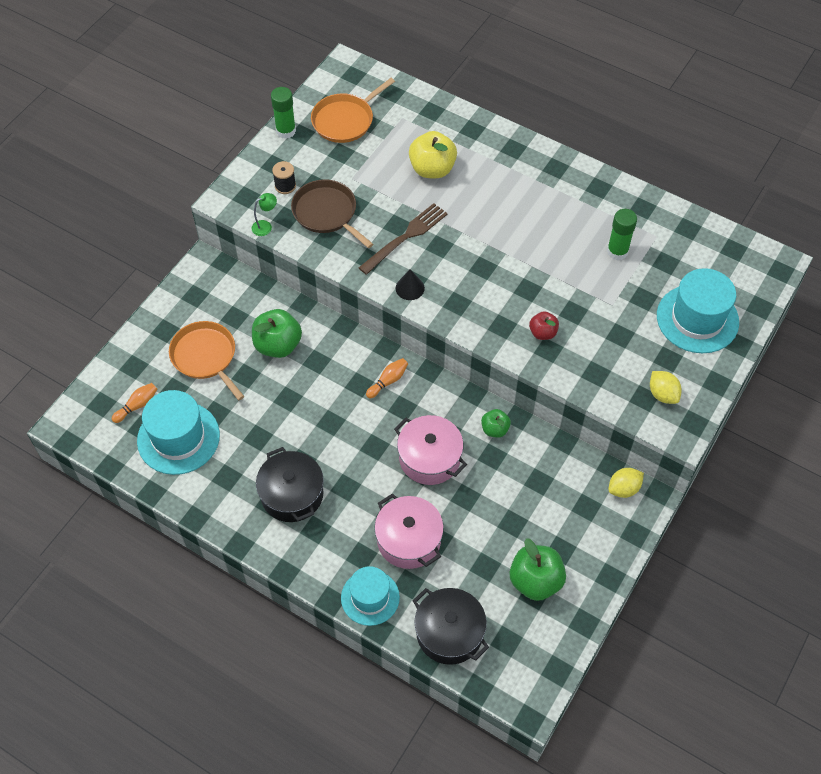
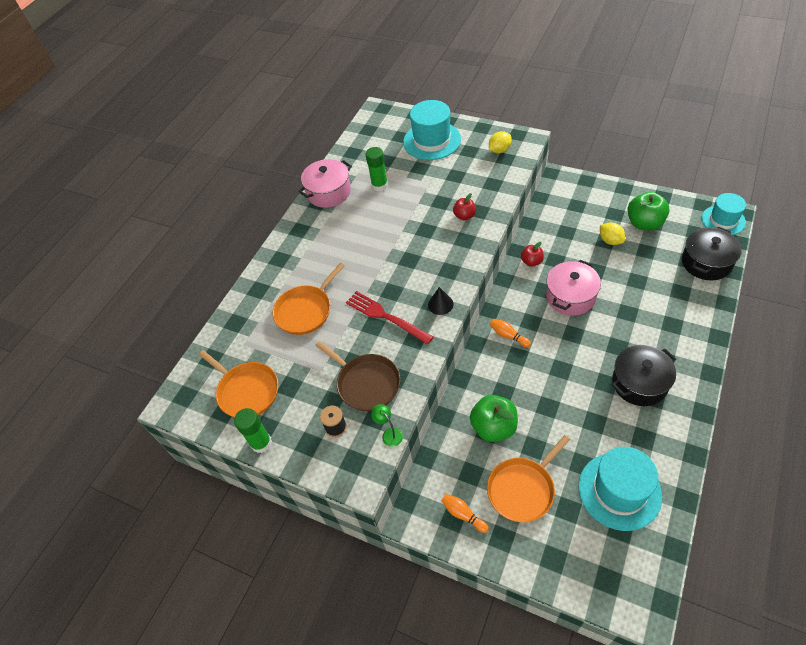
camera: 90 degrees left, 5 degrees down
orange bowling pin [112,383,157,423] -> orange bowling pin moved to [442,494,489,533]
brown pan [291,179,373,248] -> brown pan turned 90 degrees counterclockwise [315,341,400,411]
turquoise hat [341,566,400,626] -> turquoise hat moved to [702,193,746,235]
brown fork [359,203,448,275] -> red fork [346,291,433,345]
pink pot [374,493,444,569] -> pink pot moved to [298,159,352,208]
yellow apple [409,131,457,178] -> orange pan [273,263,345,335]
green apple [481,409,511,437] -> red apple [521,242,544,267]
yellow lemon [608,468,644,498] -> yellow lemon moved to [600,222,625,245]

